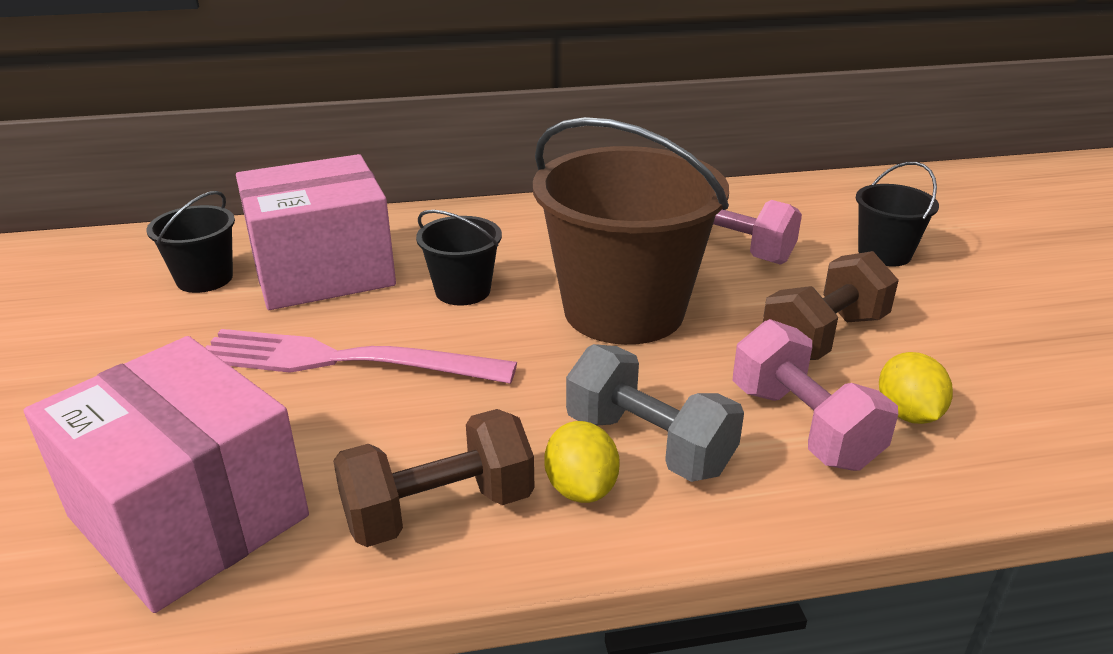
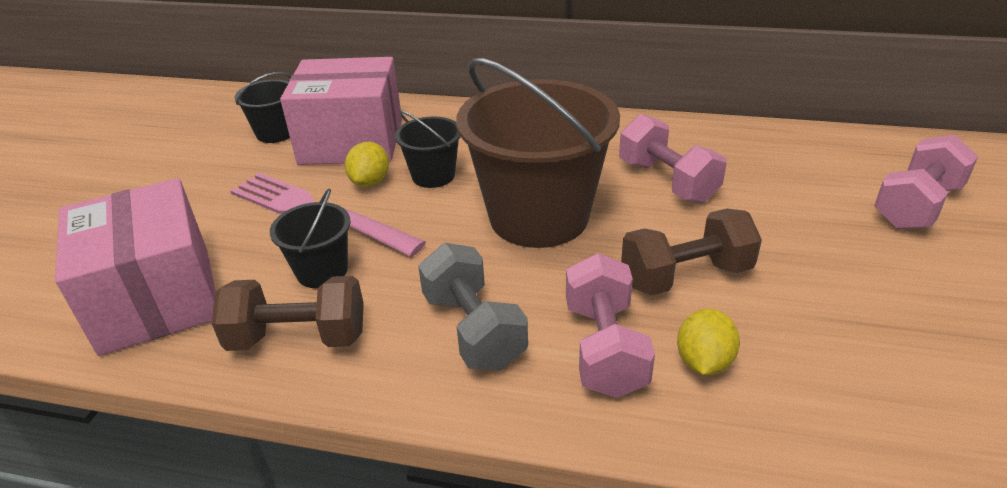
camera: 25 degrees right, 5 degrees up
yellow lemon [545,421,620,503] -> yellow lemon moved to [345,142,389,187]
black bucket [856,162,939,267] -> black bucket moved to [270,188,351,288]
none -> pink dumbbell [874,135,978,229]

